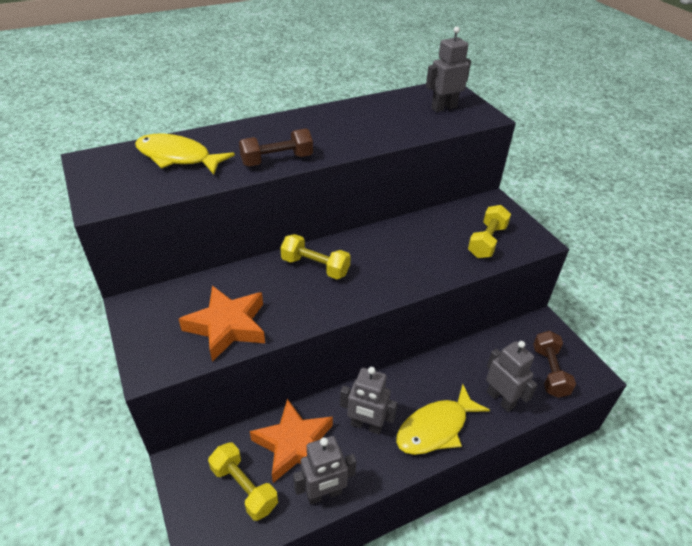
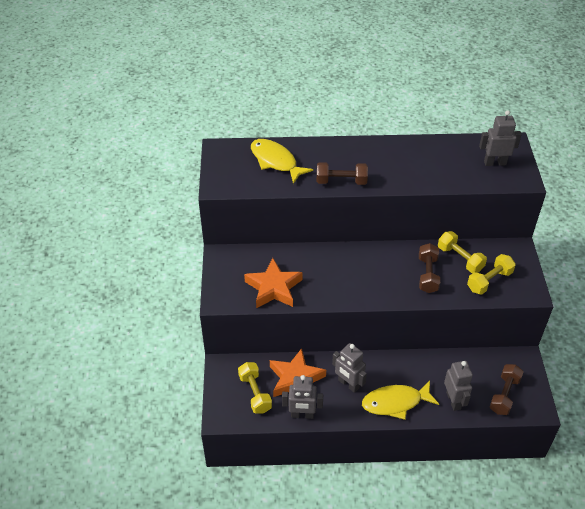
camera: 25 degrees right, 5 degrees up
yellow dumbbell [280,234,351,279] -> yellow dumbbell moved to [438,231,487,273]
none -> brown dumbbell [419,243,440,293]

